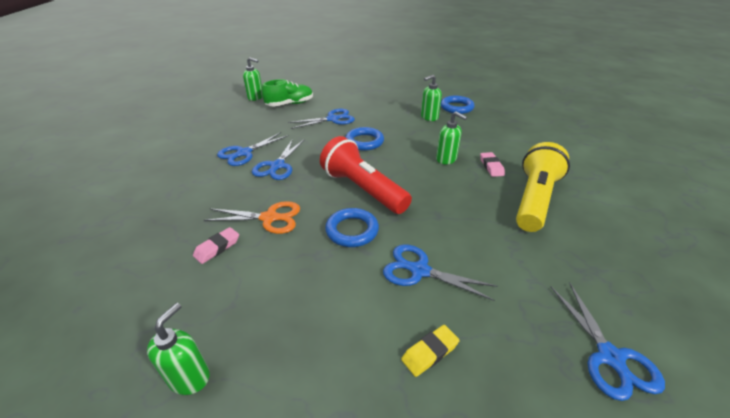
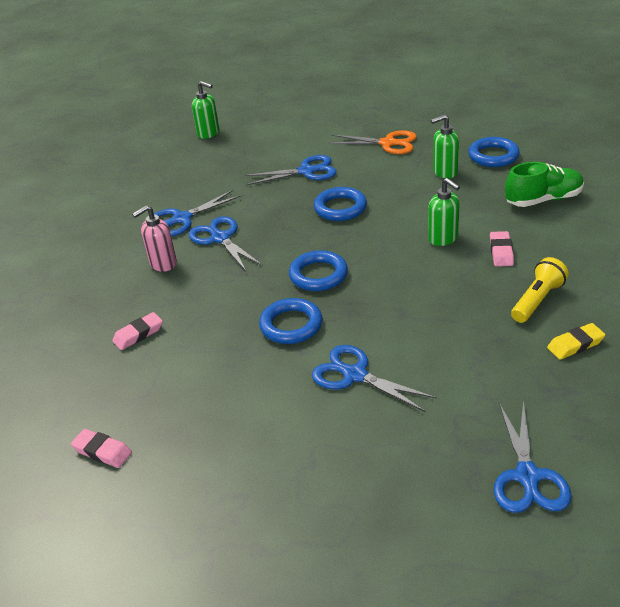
camera: 15 degrees right, 0 degrees up
green soap dispenser [147,303,210,395] -> pink eraser [71,429,132,468]
orange scissors [204,201,300,234] -> orange scissors moved to [328,130,417,154]
blue scissors [252,139,304,180] -> blue scissors turned 120 degrees clockwise [189,216,263,271]
green shoe [262,79,313,106] -> green shoe moved to [505,162,584,207]
red flashlight [320,136,412,214] -> blue ring [289,250,348,291]
yellow eraser [401,325,460,377] -> yellow eraser moved to [547,323,605,360]
yellow flashlight [516,142,570,232] -> yellow flashlight [511,257,569,323], size x0.57
none -> pink soap dispenser [132,205,177,272]

